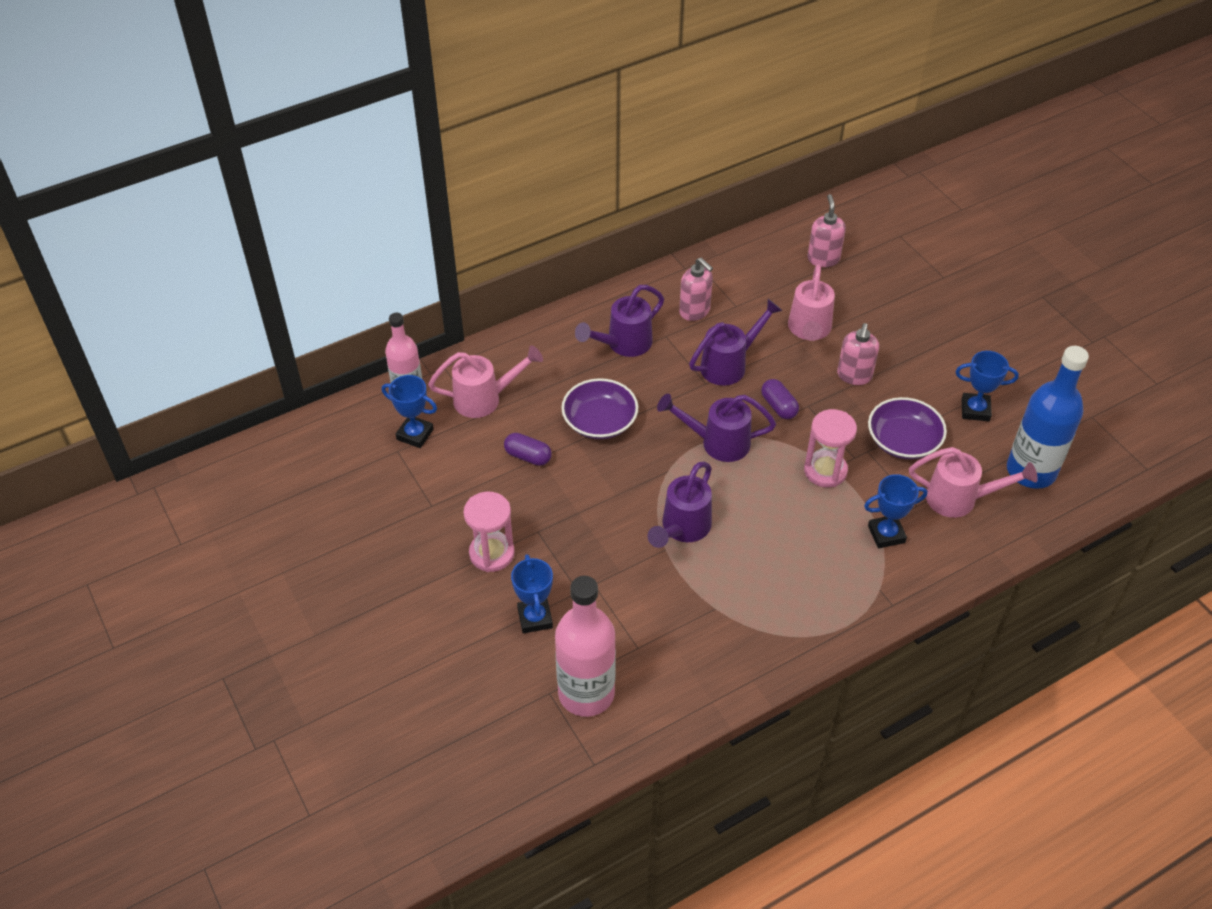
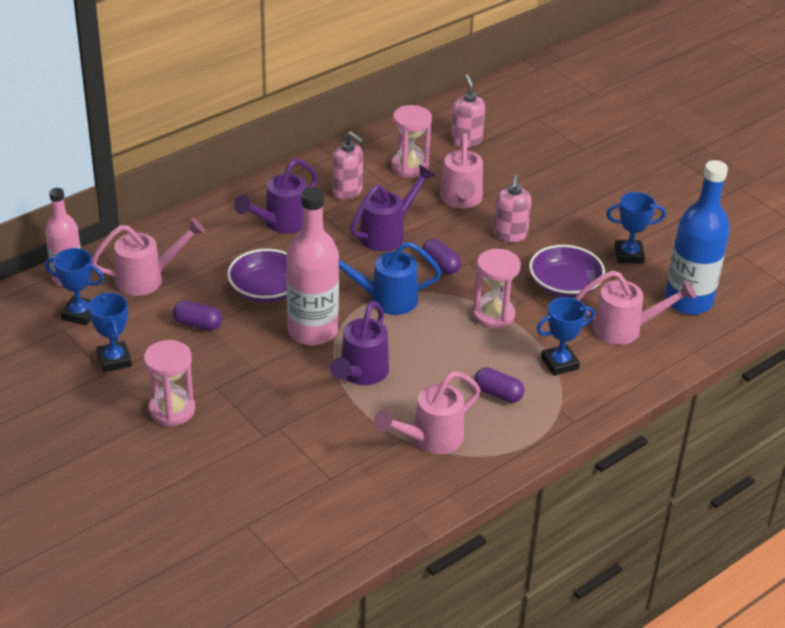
camera: 10 degrees left, 10 degrees down
blue trophy [511,554,553,633] -> blue trophy moved to [88,292,132,372]
pink bottle [555,576,616,717] -> pink bottle moved to [286,187,339,345]
purple watering can [657,394,776,462] -> blue watering can [339,242,442,315]
none -> pink watering can [374,371,480,454]
none -> pink hourglass [391,105,432,178]
none -> purple capsule [474,367,524,403]

